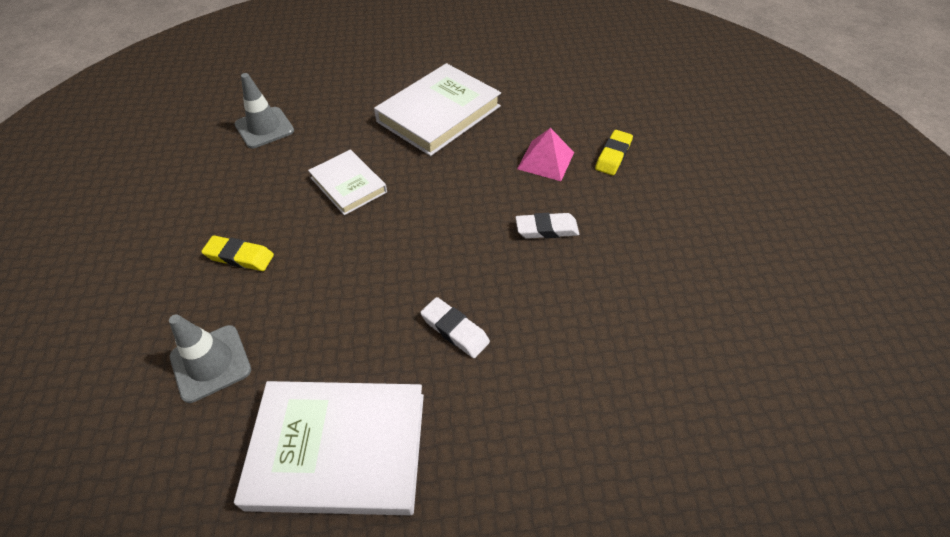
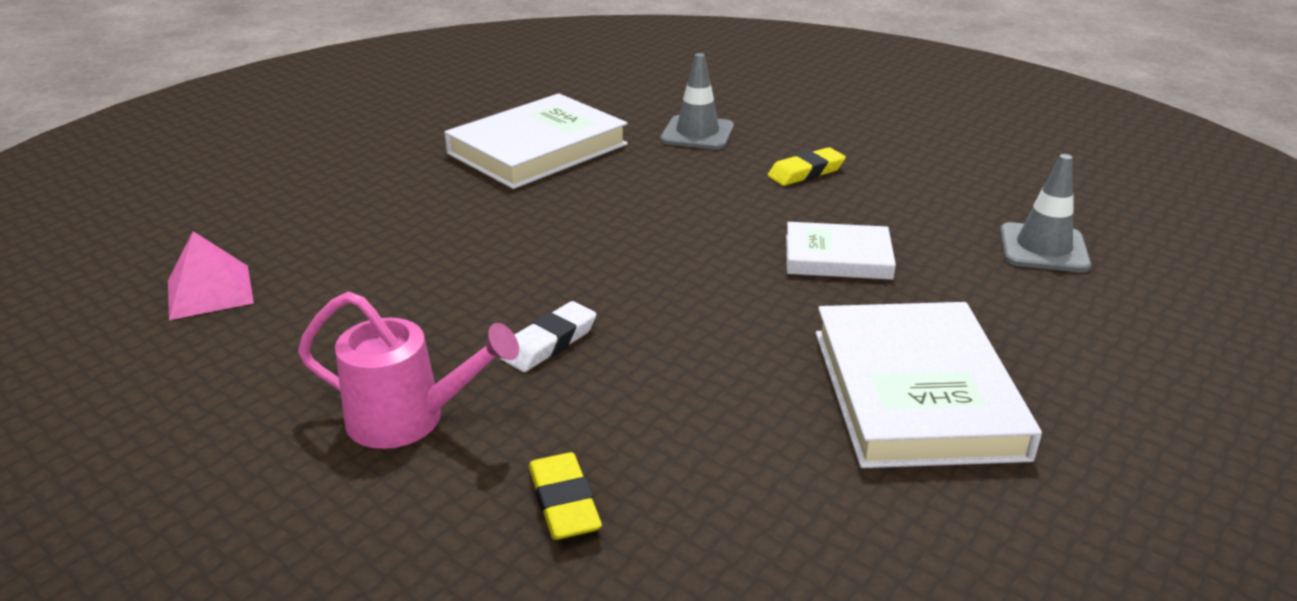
camera: 135 degrees right, 20 degrees down
white eraser [420,297,490,358] -> none
pink pyramid [517,128,574,181] -> pink pyramid moved to [168,231,254,320]
none -> pink watering can [298,292,519,449]

